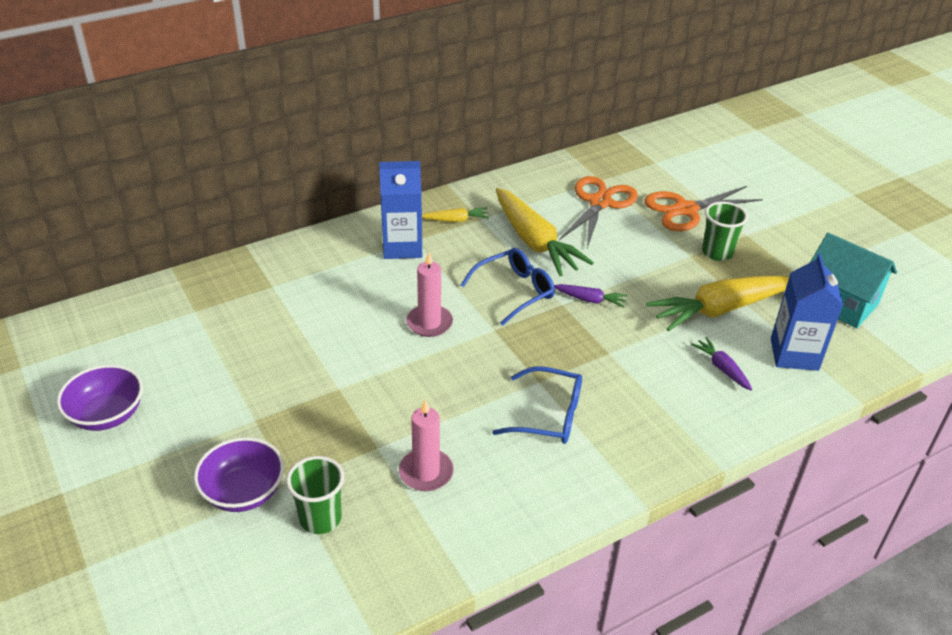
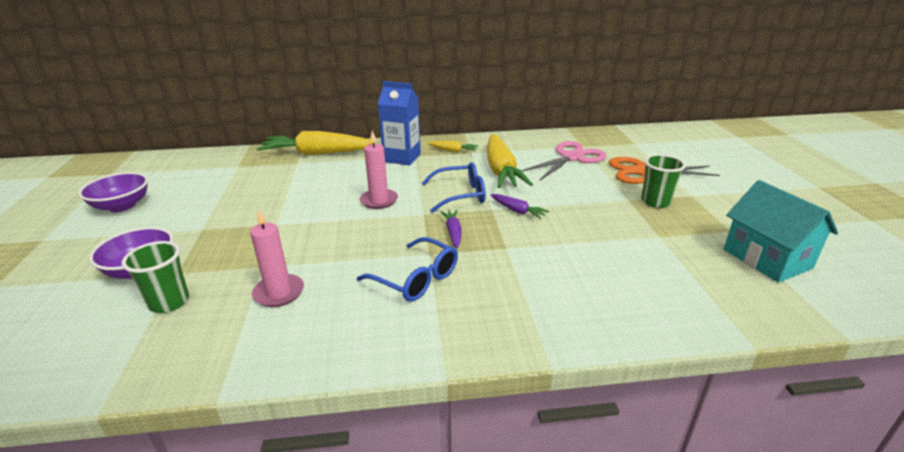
camera: 25 degrees right, 10 degrees down
orange scissors [559,176,638,248] -> pink scissors [521,141,607,181]
yellow carrot [646,276,789,331] -> yellow carrot moved to [257,131,376,155]
purple carrot [691,337,752,391] -> purple carrot moved to [440,210,462,248]
blue carton [771,253,843,371] -> none

